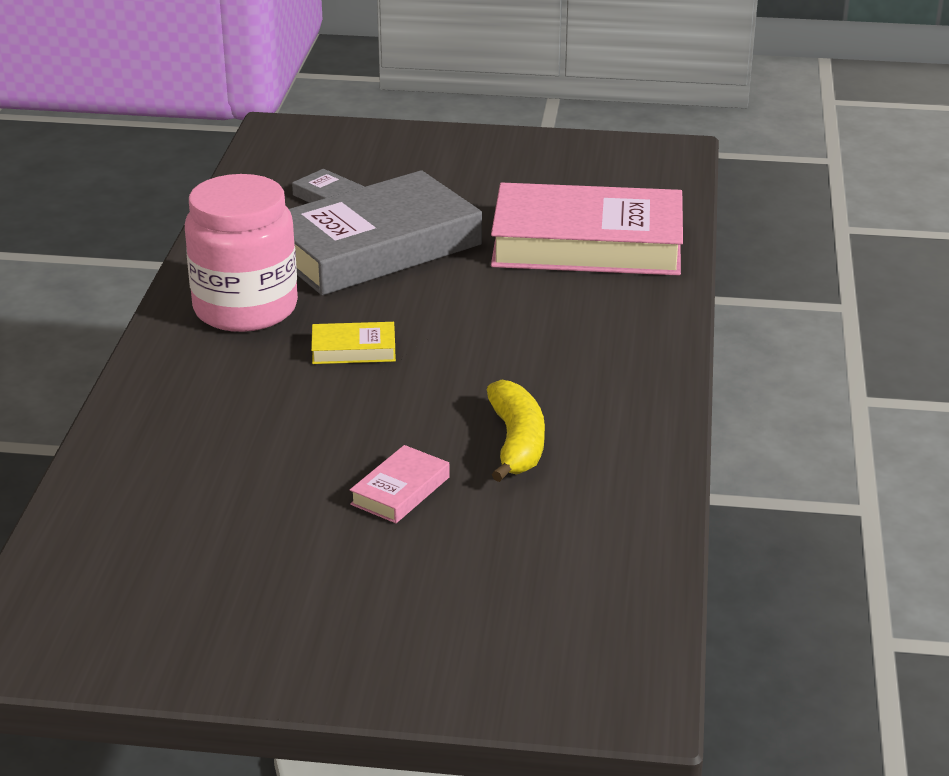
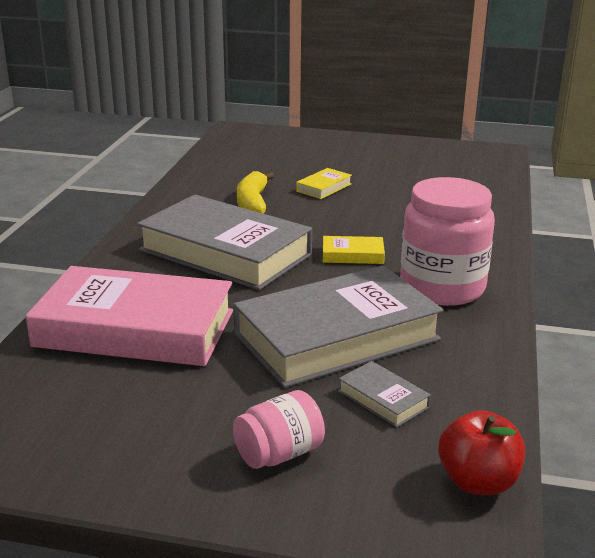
camera: 175 degrees left, 5 degrees down
pink book [350,445,450,523] -> yellow book [296,168,352,199]
none -> grey book [137,195,312,290]
none -> pink jar [233,390,325,469]
none -> red apple [438,410,525,495]

